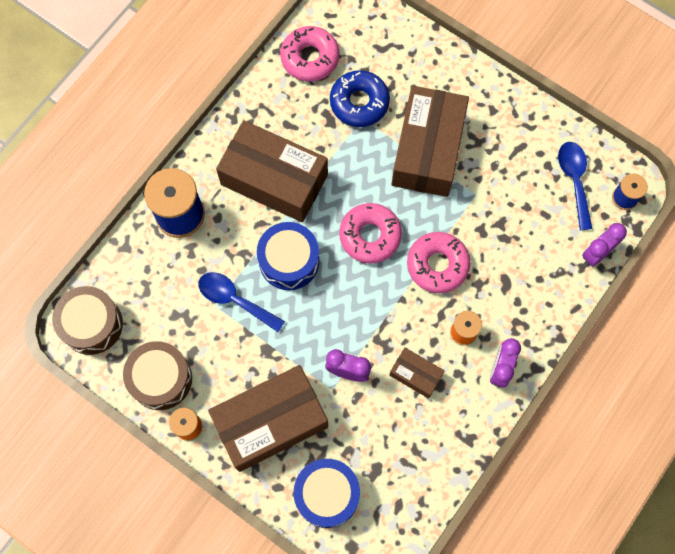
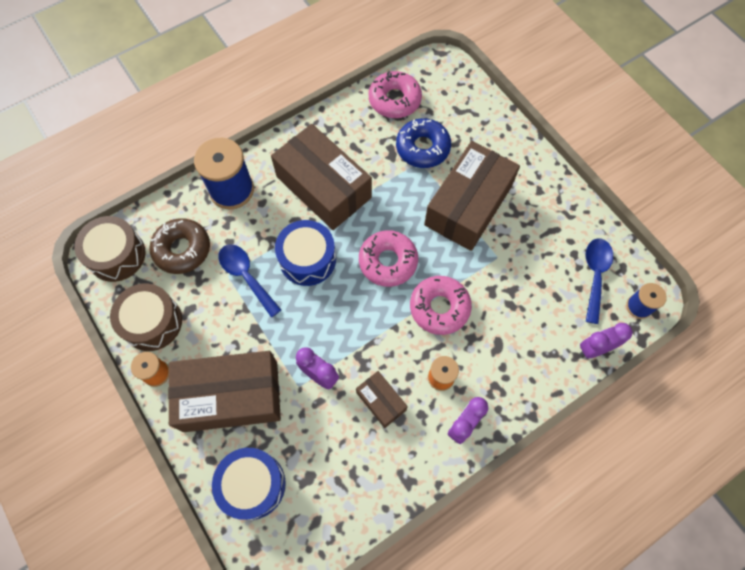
camera: 20 degrees right, 5 degrees down
none -> brown donut [149,218,210,274]

